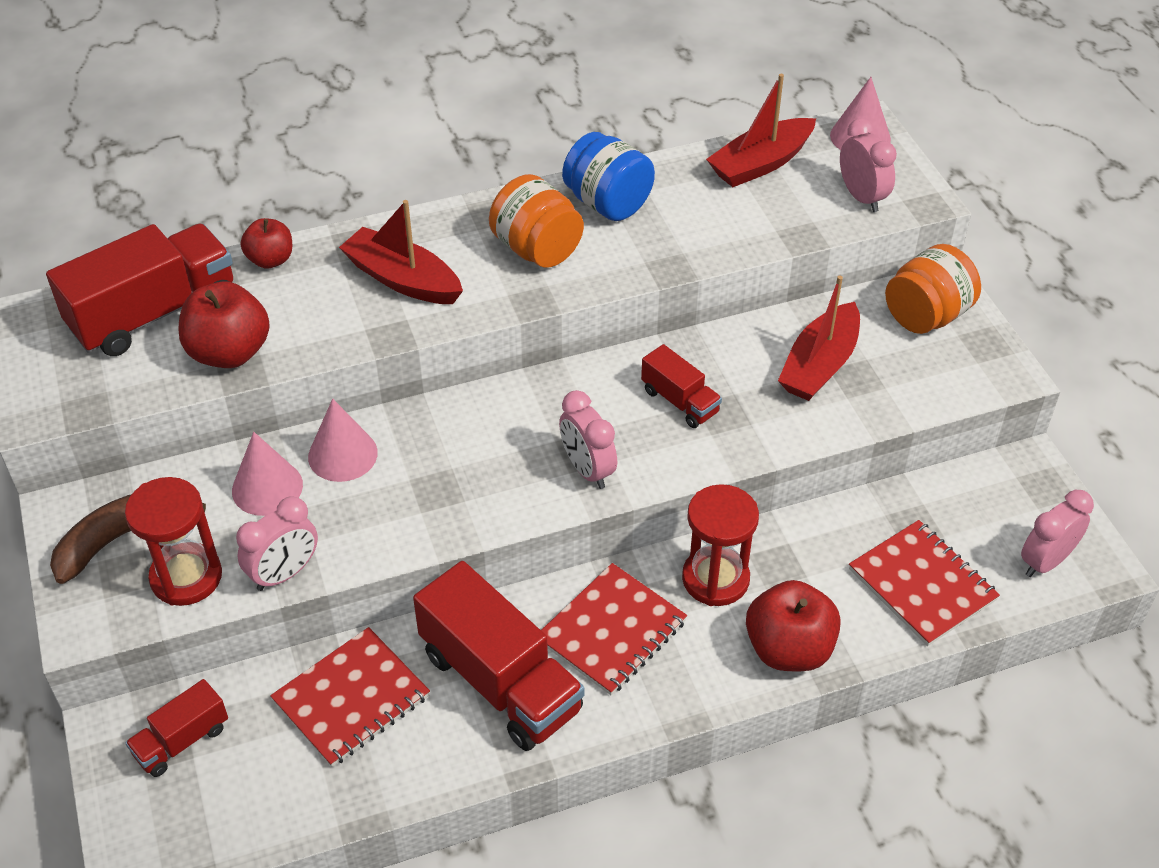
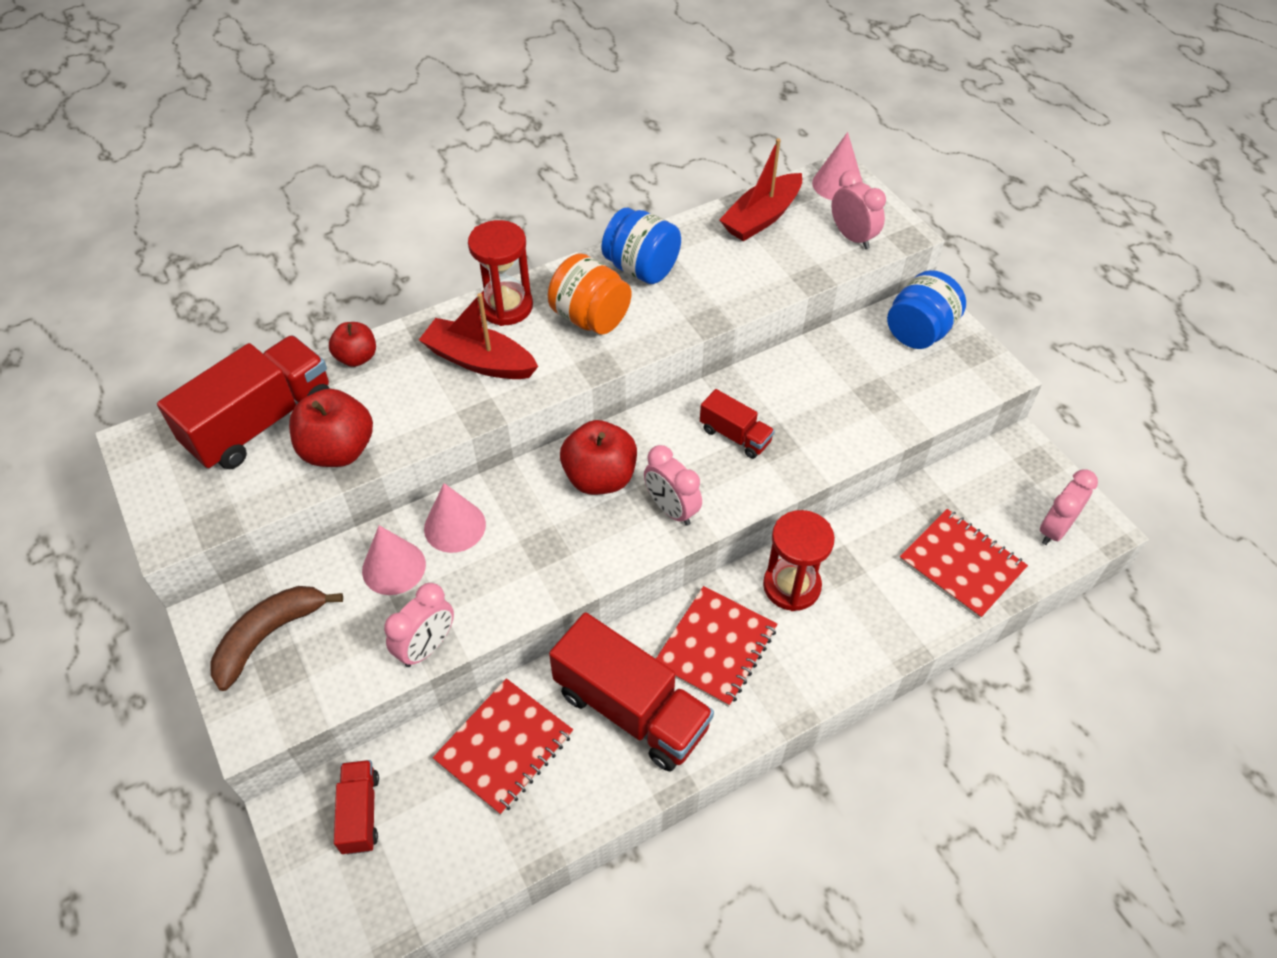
camera: 10 degrees left, 5 degrees up
red hourglass [125,477,222,606] -> red hourglass moved to [468,220,533,326]
red truck [125,679,228,777] -> red truck turned 135 degrees clockwise [334,760,379,855]
red apple [746,580,841,671] -> red apple moved to [560,420,637,495]
red boat [778,276,860,401] -> none
orange jar [885,244,981,334] -> blue jar [887,270,966,349]

